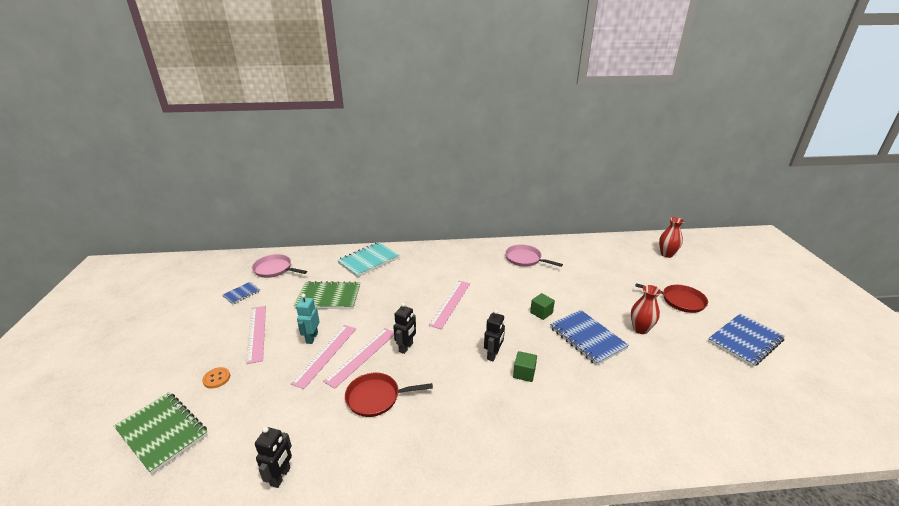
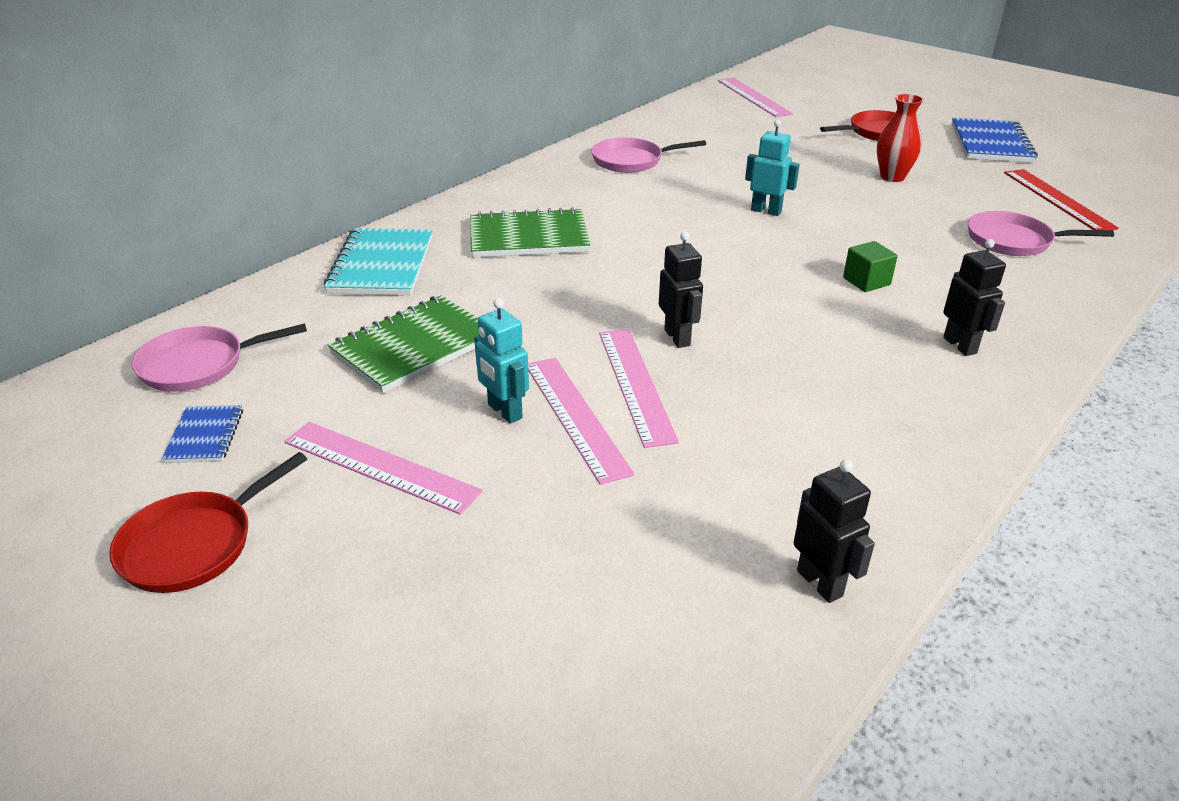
camera: 45 degrees left, 5 degrees up
green notebook [114,392,208,474] -> green notebook moved to [470,207,590,258]
orange button [202,367,230,388] -> none
red pan [345,373,433,417] -> red pan moved to [109,452,307,593]
pink ruler [429,281,470,329] -> pink ruler moved to [718,78,793,117]
black robot [484,310,505,361] -> black robot moved to [943,239,1006,356]
green cube [530,293,555,320] -> turquoise robot [745,120,800,216]
blue notebook [550,310,629,366] -> none
red vase [659,217,684,258] -> none
none -> pink pan [968,211,1114,256]
none -> red ruler [1004,169,1119,230]

